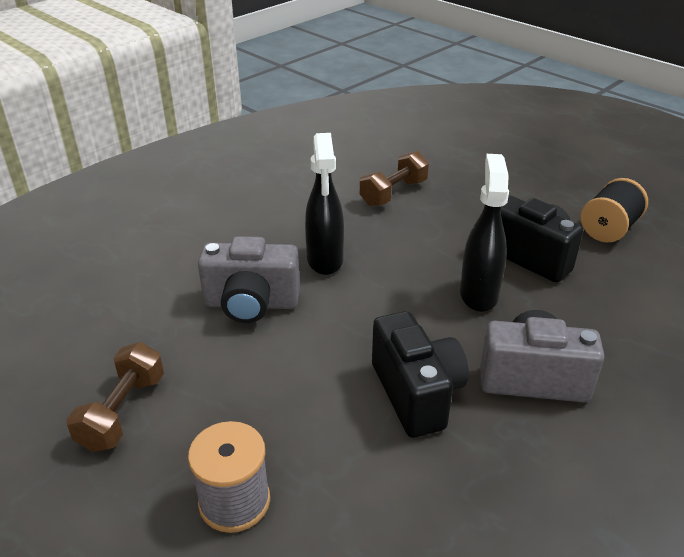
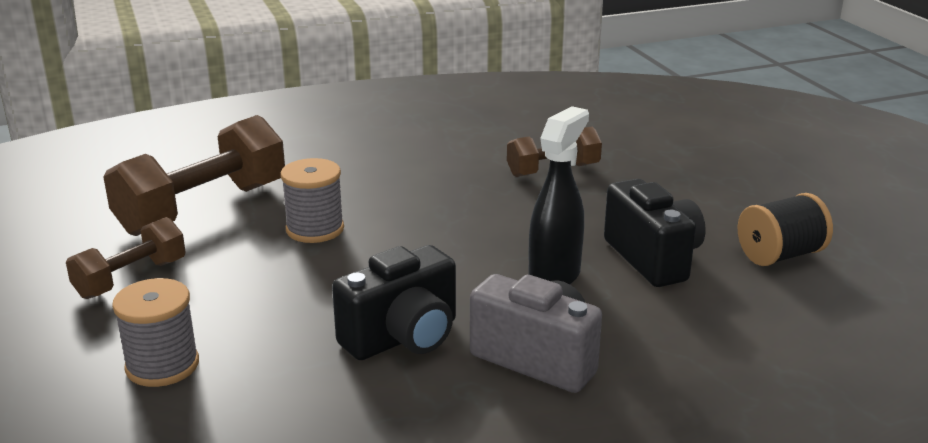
camera: 25 degrees right, 10 degrees down
grey camera [198,236,300,323] -> grey spool [281,158,344,243]
black spray bottle [305,133,344,275] -> none
black camera [372,311,469,438] -> black camera turned 45 degrees clockwise [332,245,456,360]
none -> brown dumbbell [104,115,285,236]

